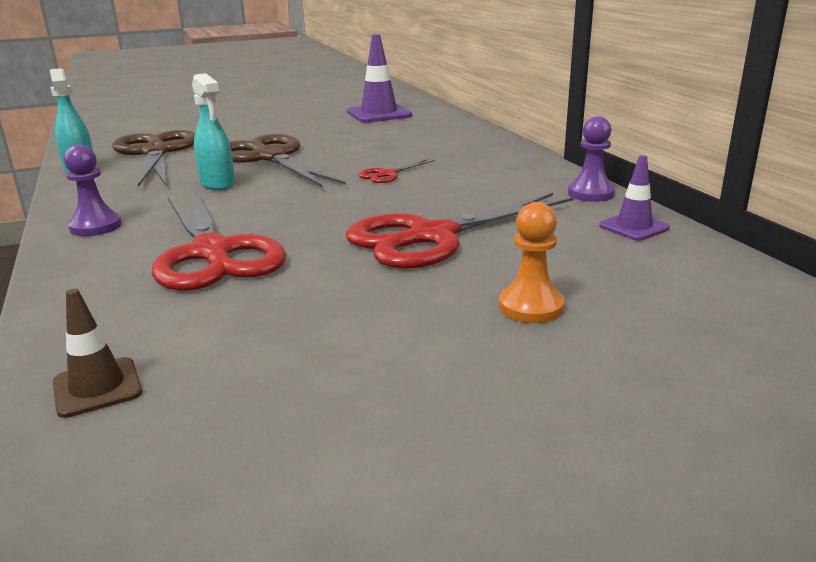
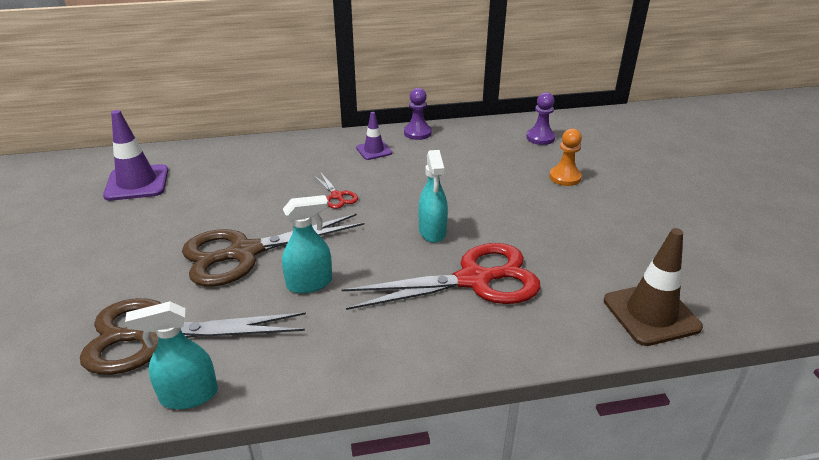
camera: 80 degrees left, 10 degrees up
brown traffic cone [53,289,142,418] -> brown traffic cone [604,228,703,346], size x1.73
purple pawn [64,145,122,236] -> purple pawn moved to [526,92,555,145]
red scissors [345,193,573,269] -> none
purple traffic cone [599,155,670,241] -> purple traffic cone moved to [356,112,392,160]
none -> turquoise spray bottle [418,150,448,243]

